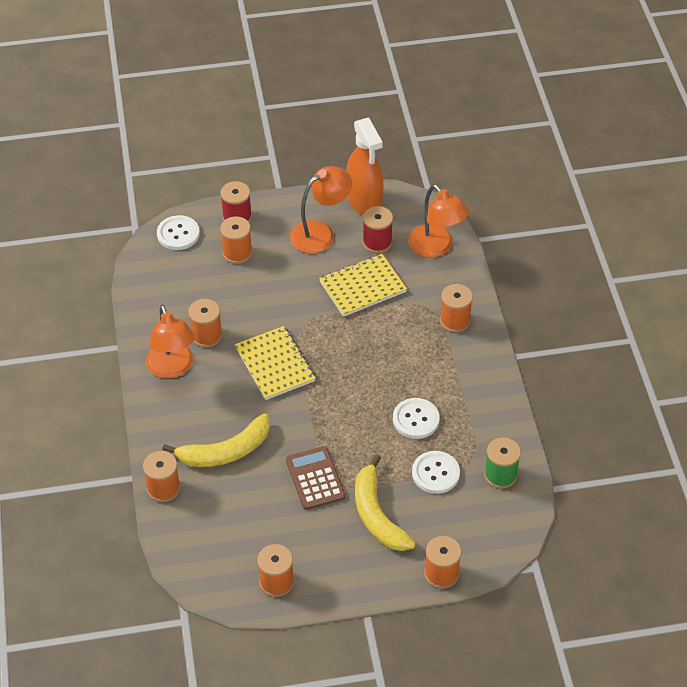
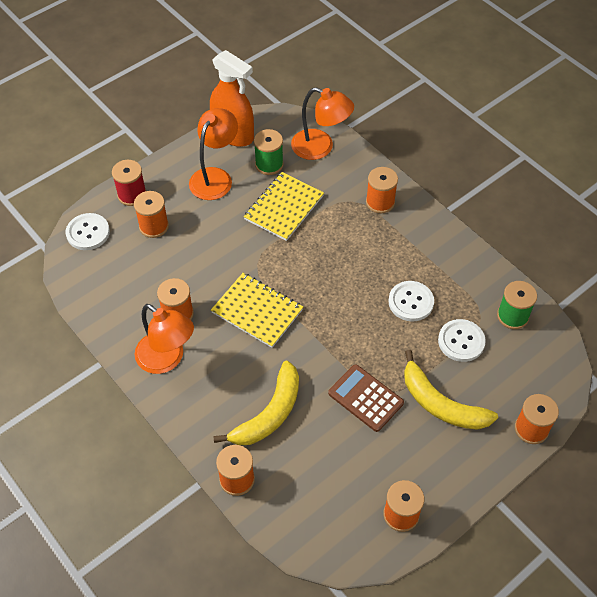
camera: 30 degrees left, 5 degrees up
red spool [363,206,393,253] -> green spool [254,129,284,175]

